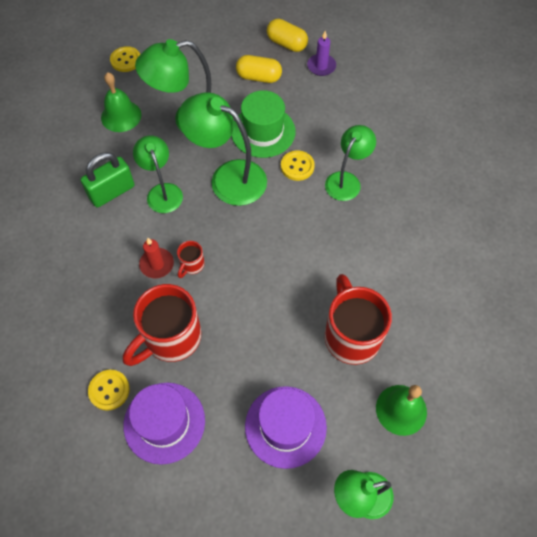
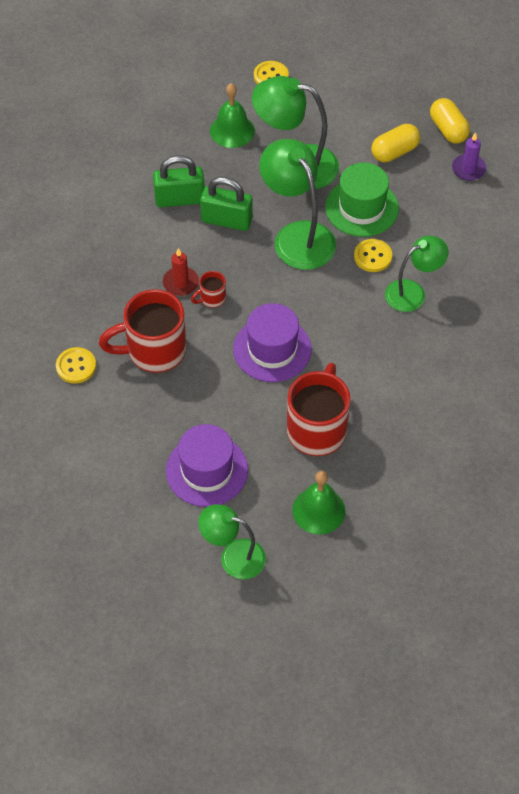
camera: 30 degrees right, 5 degrees down
purple hat [123,383,205,465] -> purple hat moved to [233,303,311,382]
green lamp [133,135,183,213] -> green padlock [200,177,253,231]
yellow capsule [236,55,282,83] -> yellow capsule turned 75 degrees counterclockwise [371,124,420,162]

